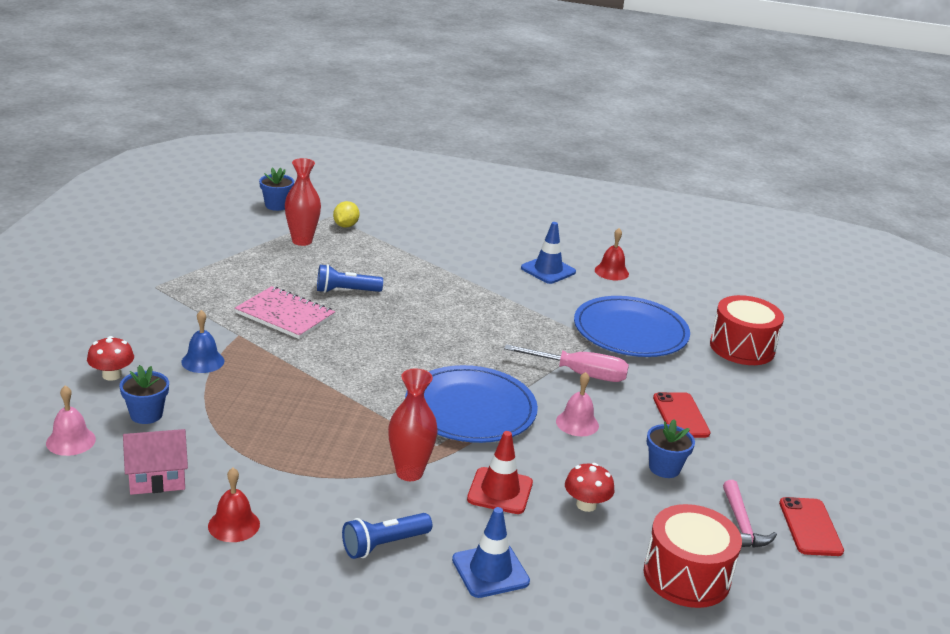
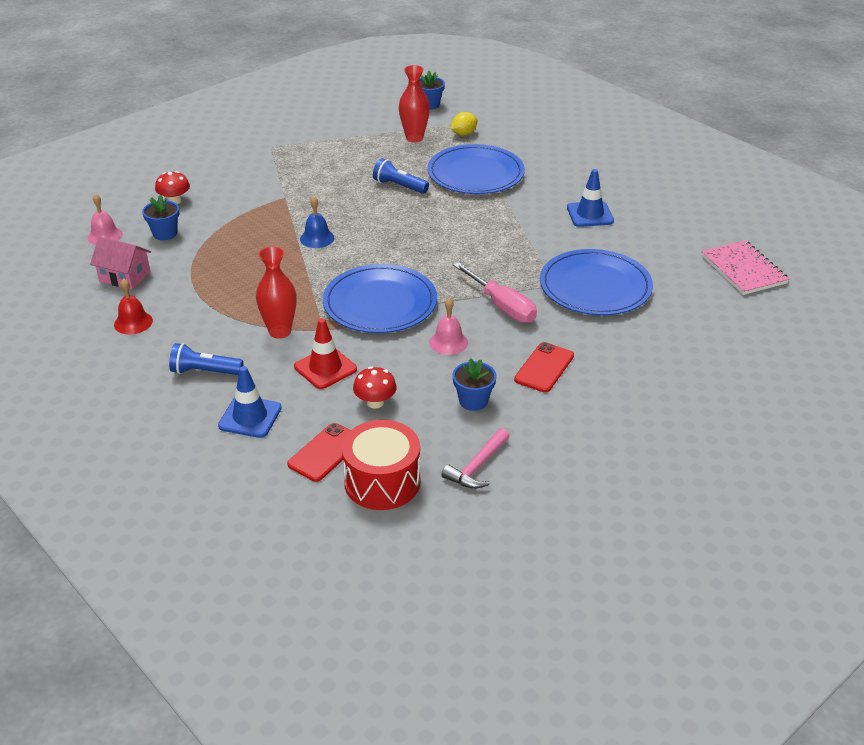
camera: 40 degrees right, 10 degrees up
blue bell [181,310,224,373] -> blue bell moved to [300,196,334,248]
pink notebook [235,286,335,339] -> pink notebook moved to [701,240,789,295]
red bell [595,228,629,280] -> none
red drum [710,295,784,365] -> none
red phone [779,497,844,556] -> red phone moved to [287,423,351,482]
none -> blue plate [427,144,525,194]

